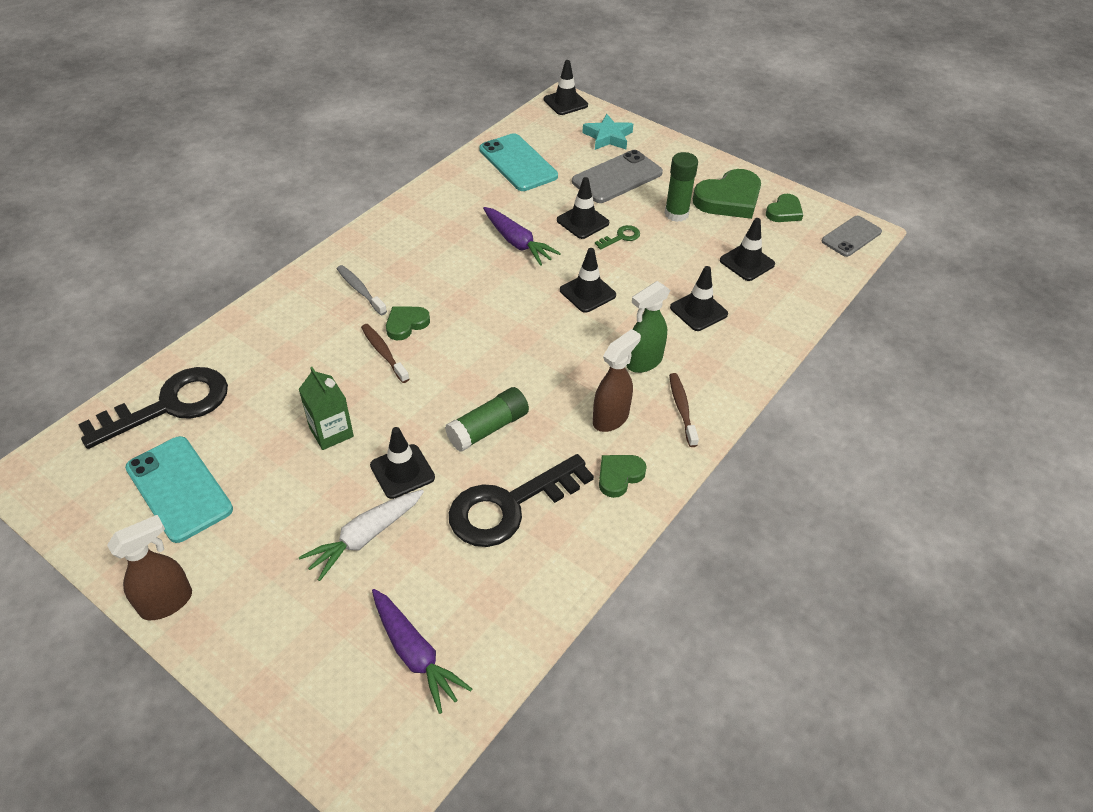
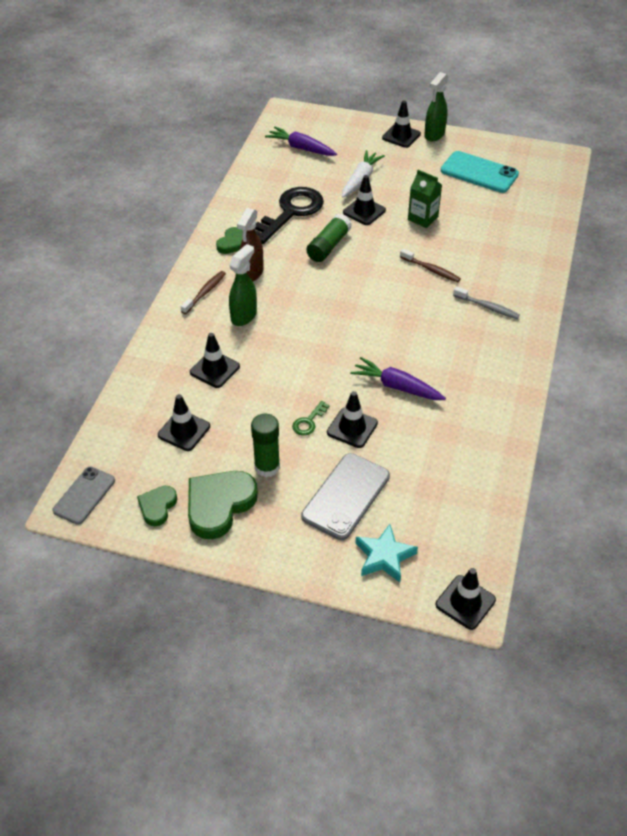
camera: 160 degrees right, 0 degrees up
black key [78,367,228,449] -> none
brown spray bottle [107,515,192,620] -> green spray bottle [424,72,449,141]
green heart [386,306,430,340] -> none
turquoise phone [479,133,558,191] -> none
black traffic cone [560,248,616,313] -> black traffic cone moved to [382,101,421,148]
brown toothbrush [669,373,699,447] -> brown toothbrush turned 120 degrees counterclockwise [180,271,226,314]

